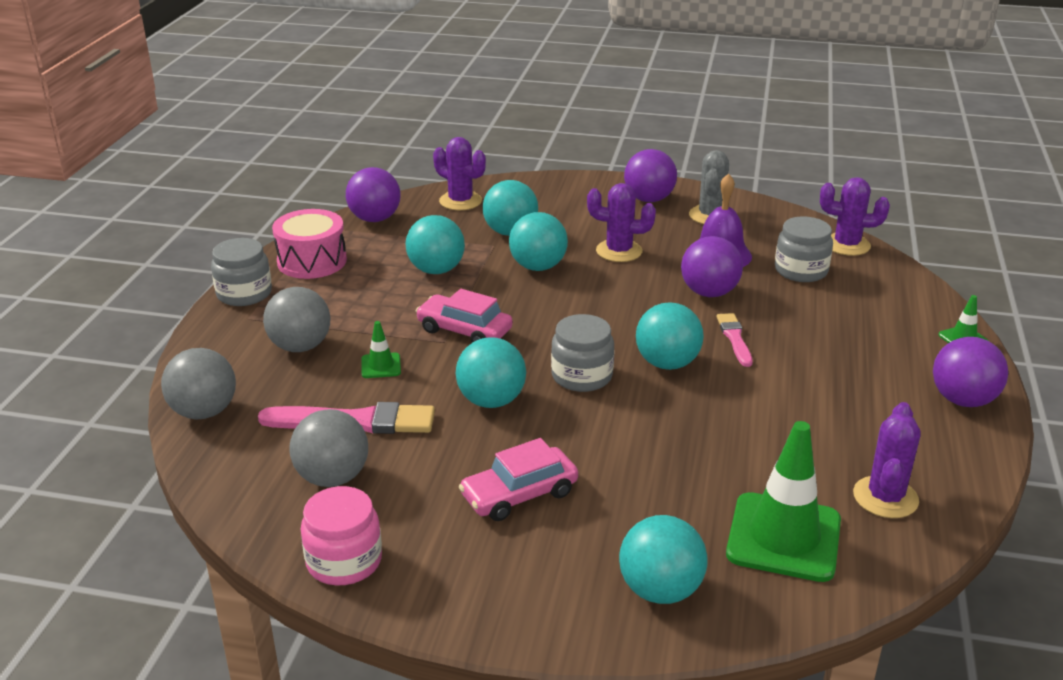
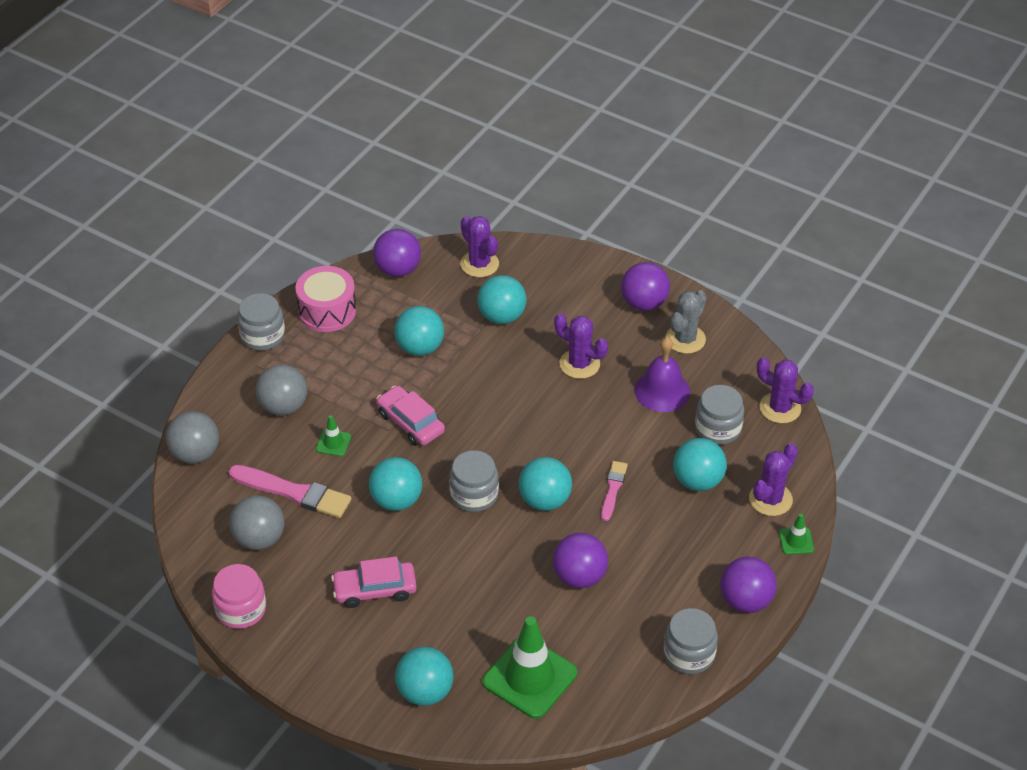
camera: 20 degrees right, 15 degrees up
turquoise ball [509,212,568,271] -> turquoise ball moved to [673,438,727,491]
purple ball [681,236,743,297] -> purple ball moved to [553,533,608,588]
purple cactus [853,402,921,518] -> purple cactus moved to [749,443,798,516]
none -> grey jar [664,608,718,674]

